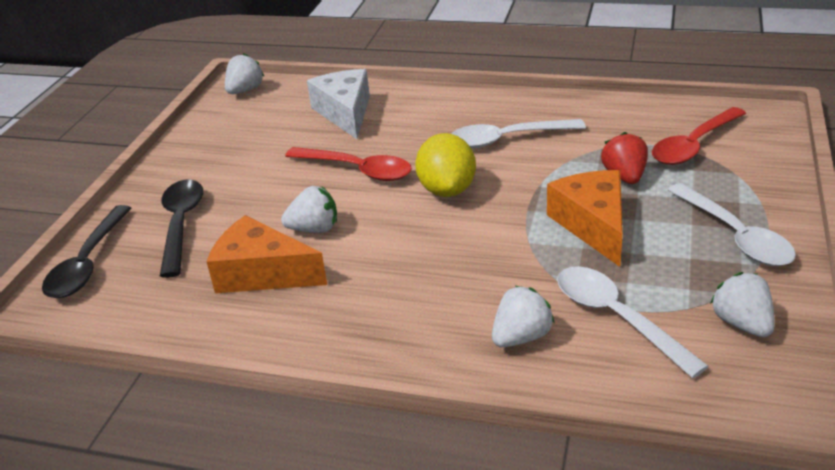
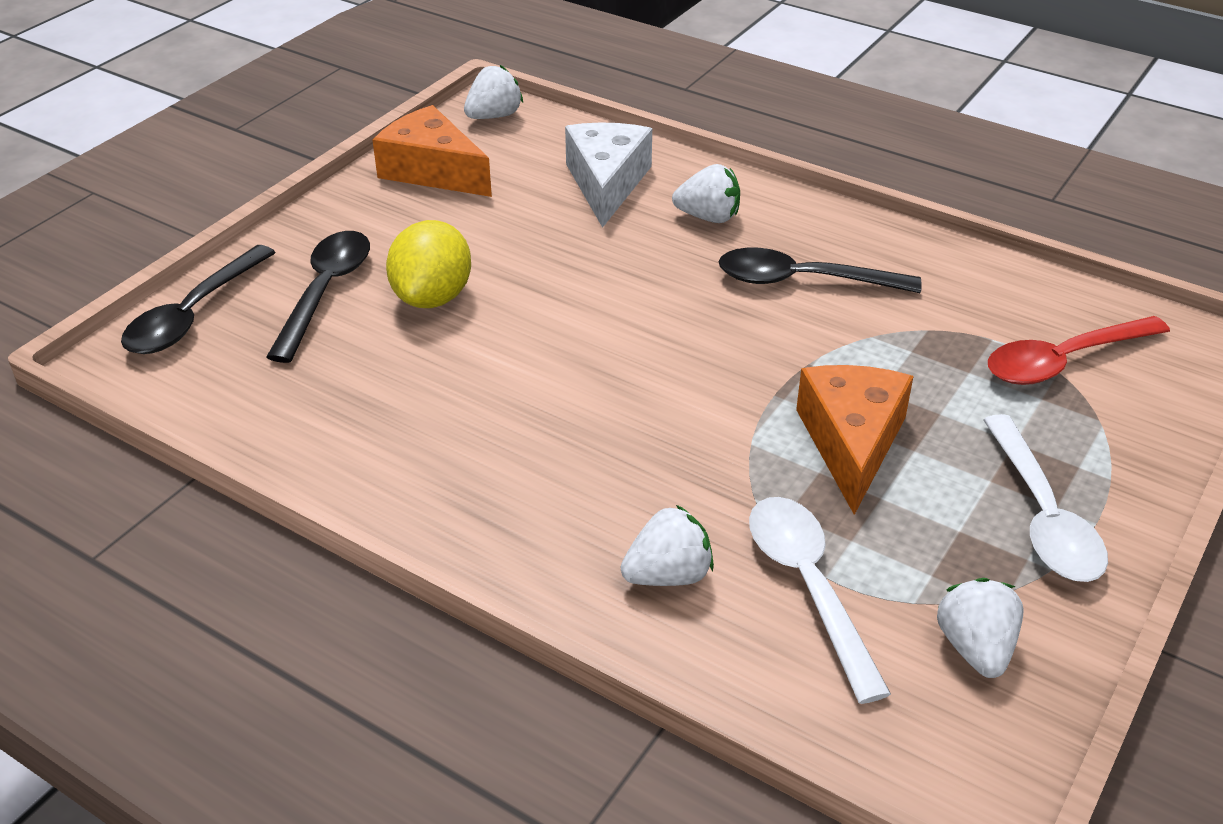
camera: 15 degrees right, 5 degrees up
orange cheese [207,215,327,293] -> orange cheese moved to [373,105,492,197]
white strawberry [281,186,337,233] -> white strawberry moved to [672,164,740,223]
red spoon [285,147,412,181] -> none
yellow lemon [415,133,476,197] -> yellow lemon moved to [386,220,471,308]
white spoon [451,119,586,148] -> black spoon [719,248,922,293]
red strawberry [601,132,648,184] -> none

